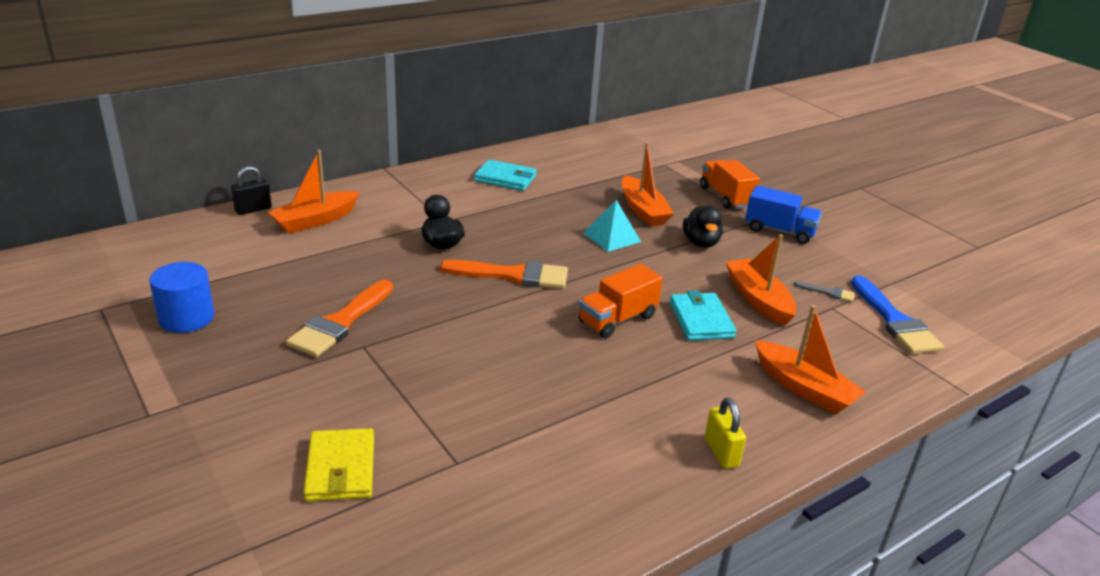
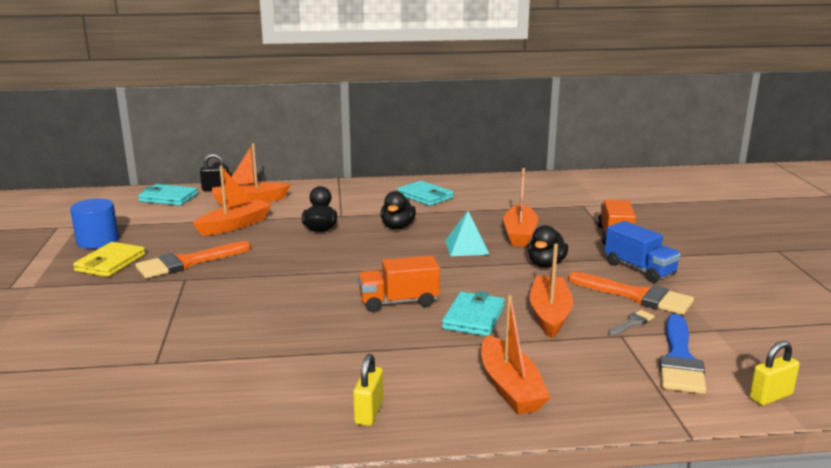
camera: 30 degrees right, 10 degrees down
yellow wallet [303,428,374,502] -> yellow wallet moved to [73,242,145,277]
orange brush [440,260,568,289] -> orange brush moved to [568,272,694,315]
grey brush [794,281,855,302] -> grey brush turned 90 degrees counterclockwise [608,310,655,336]
none -> turquoise wallet [138,184,198,205]
none -> orange boat [193,166,272,236]
none -> black duck [380,191,416,229]
none -> yellow padlock [749,341,800,406]

